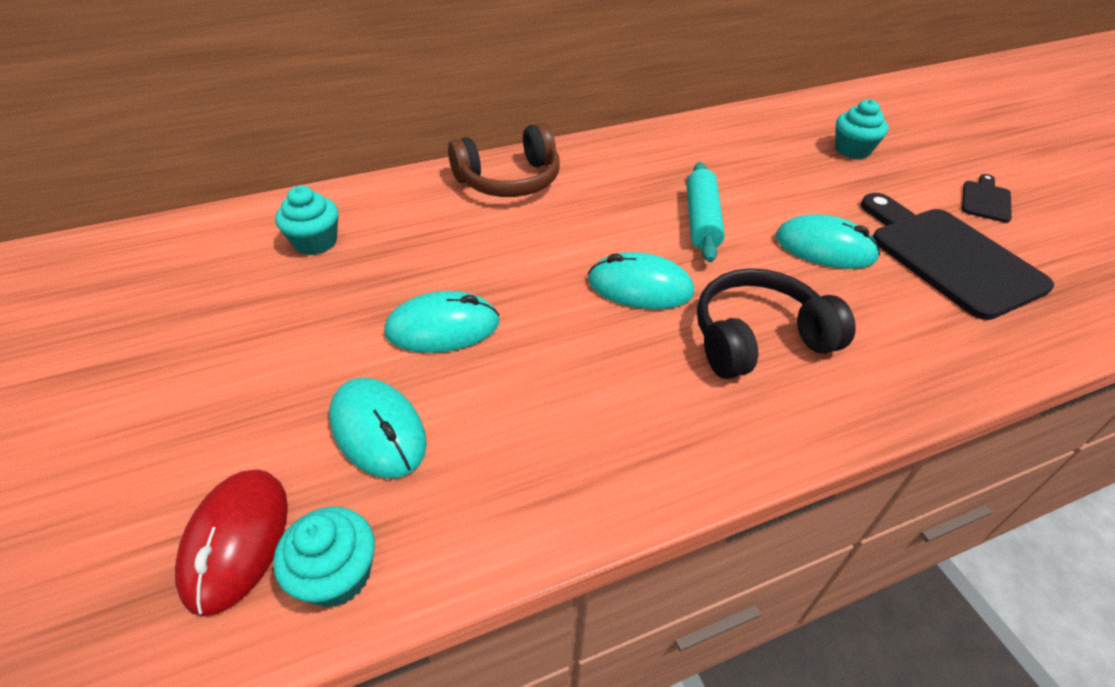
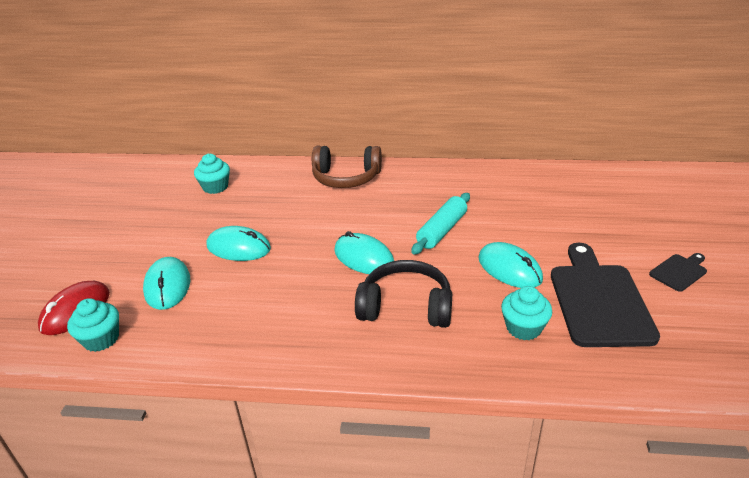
camera: 30 degrees right, 10 degrees down
turquoise cupcake [835,99,888,159] -> turquoise cupcake moved to [501,286,552,340]

